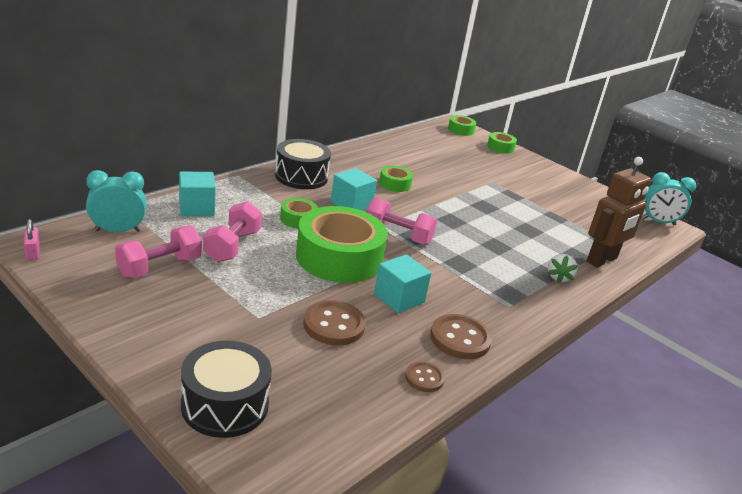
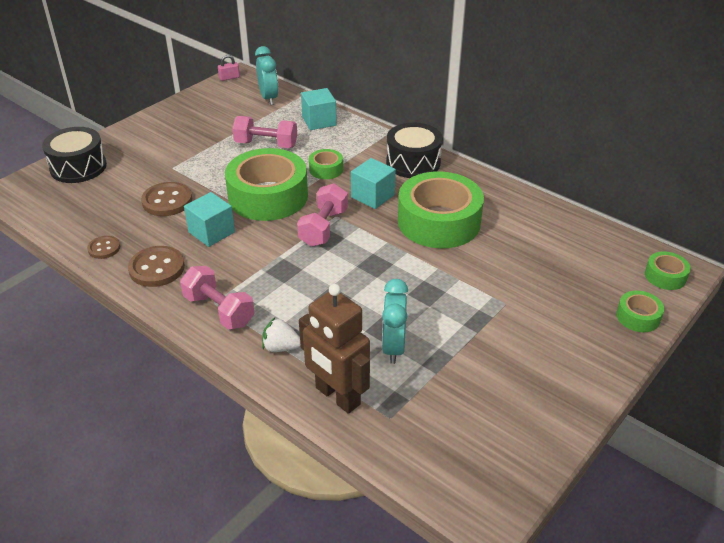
camera: 90 degrees right, 10 degrees up
pink dumbbell [115,226,202,278] -> pink dumbbell moved to [180,266,255,330]
green tape [379,166,413,192] -> green tape [398,171,484,248], size x2.23
turquoise clock [642,172,696,225] -> turquoise clock moved to [382,279,408,364]

